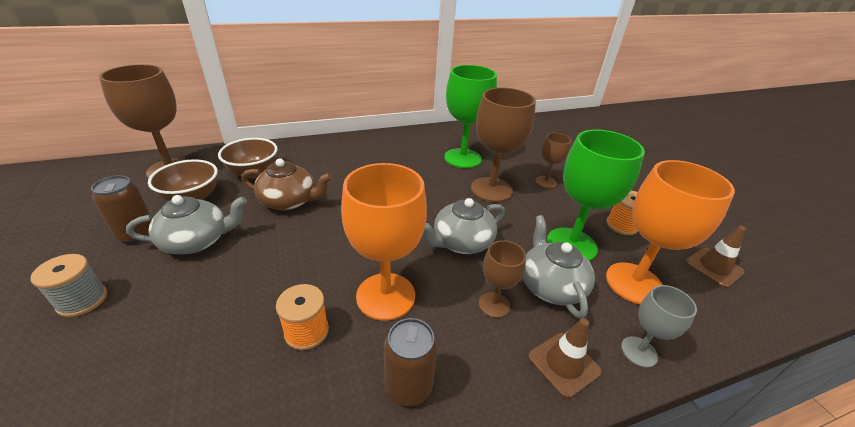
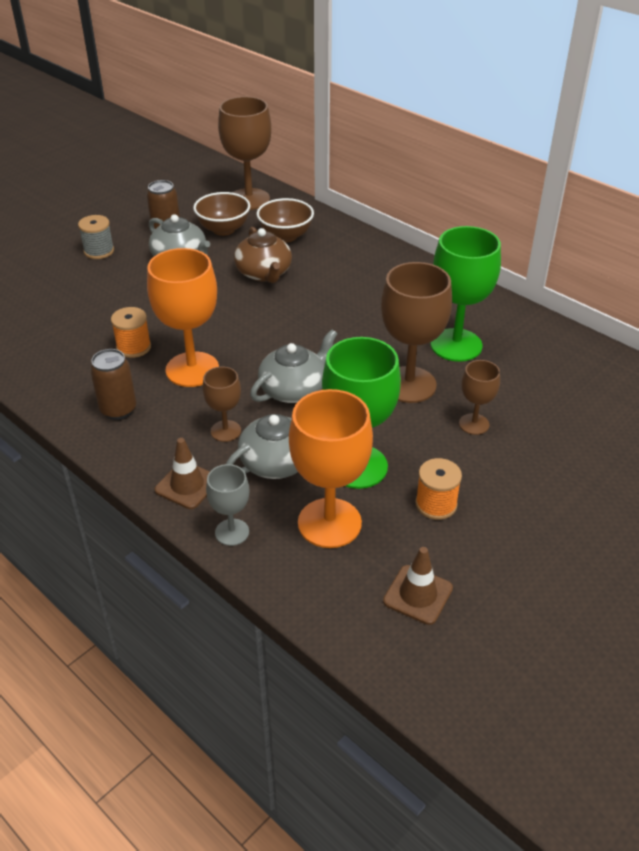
camera: 65 degrees right, 5 degrees up
grey teapot [423,198,505,254] -> grey teapot turned 105 degrees clockwise [250,329,337,403]

